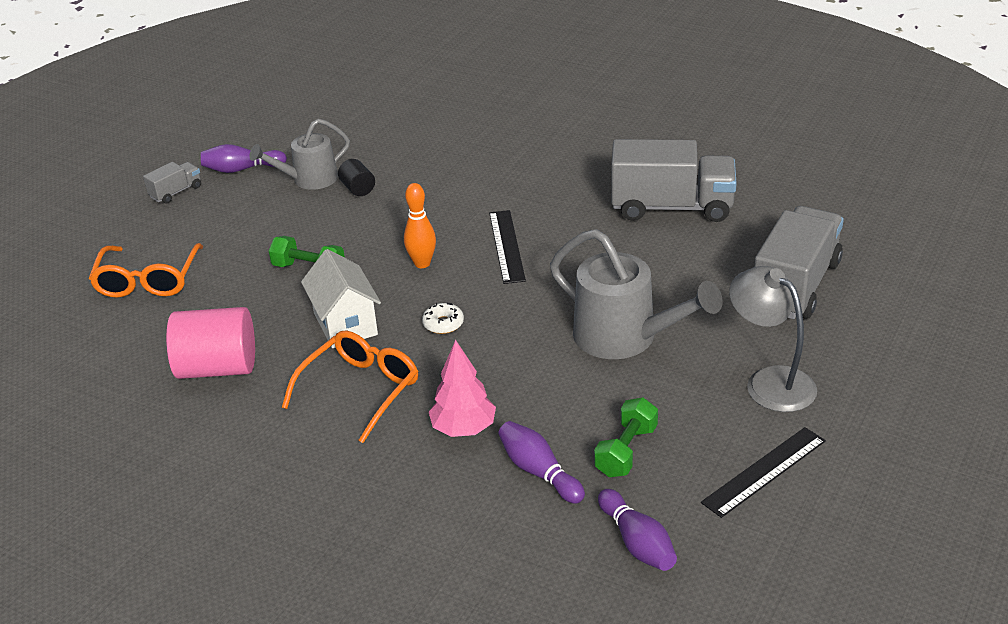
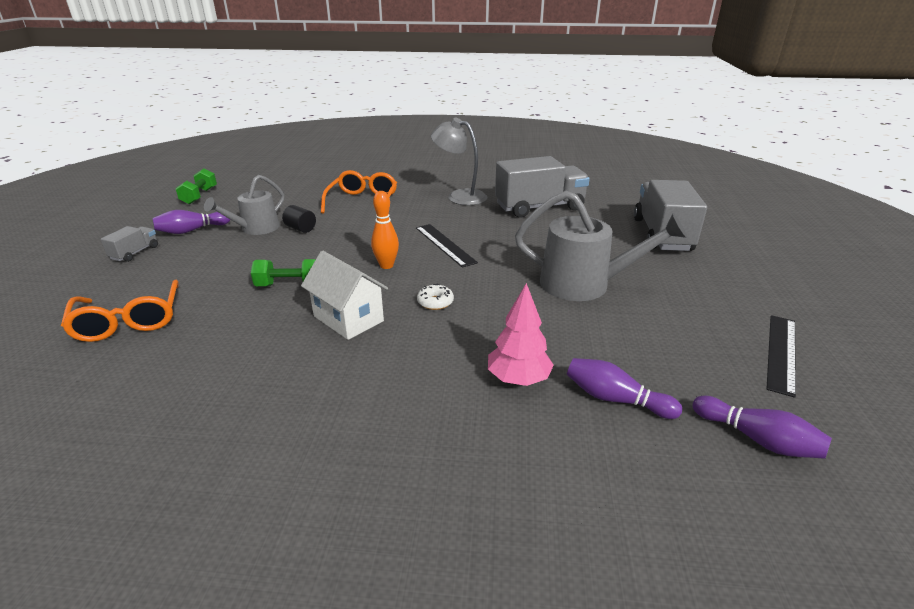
camera: 25 degrees left, 5 degrees down
pink cylinder [166,307,255,379] -> none
orange glasses [282,331,418,443] -> orange glasses moved to [321,170,397,214]
green dumbbell [594,397,658,477] -> green dumbbell moved to [175,168,217,205]
grey lamp [729,266,817,412] -> grey lamp moved to [431,118,487,205]

